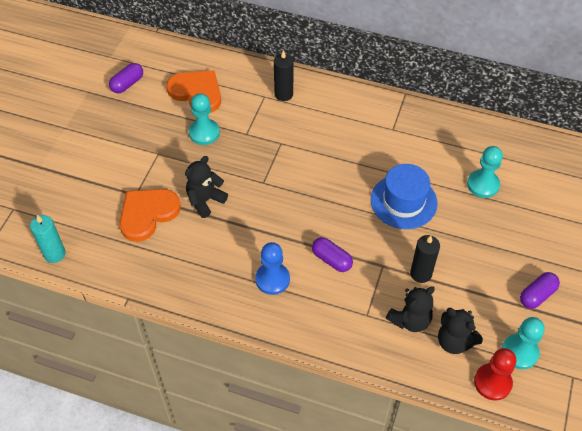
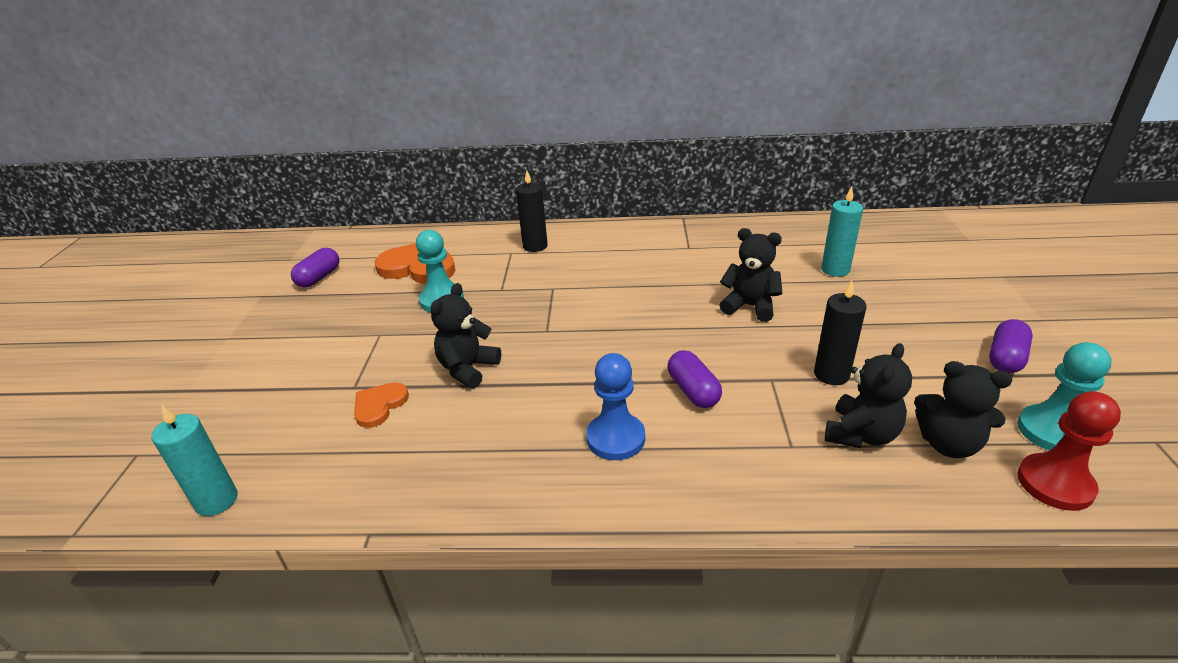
camera: 15 degrees left, 20 degrees down
orange heart [119,189,181,242] -> orange heart [354,382,409,428], size x0.55
purple capsule [312,237,353,272] -> purple capsule turned 45 degrees clockwise [668,350,722,408]
blue hat [371,164,438,229] -> black teddy bear [720,228,783,322]
turquoise pawn [467,146,503,198] -> turquoise candle [821,187,863,277]

